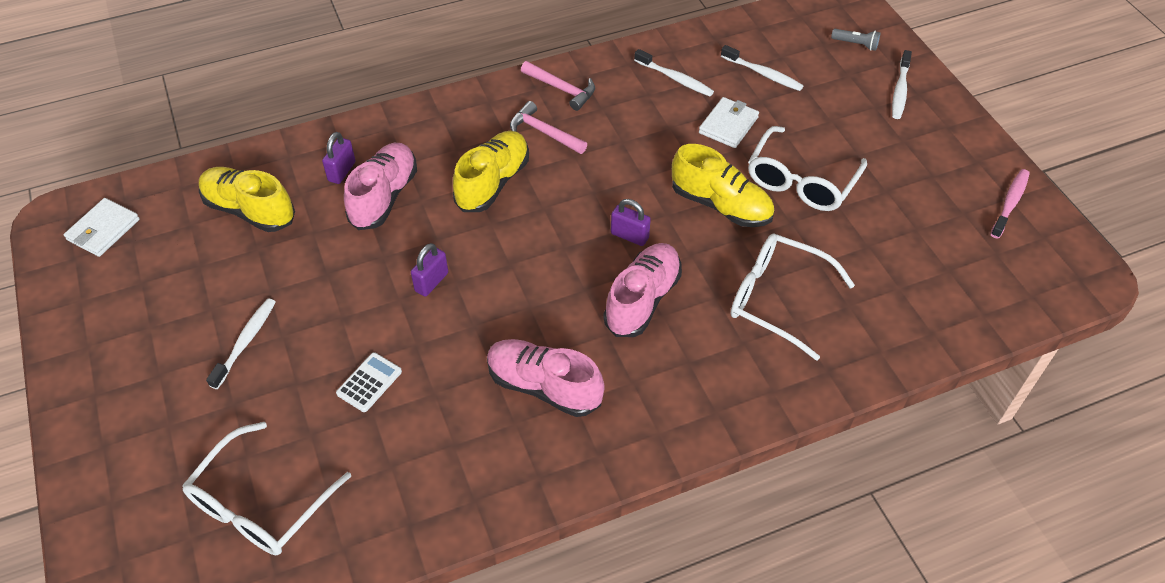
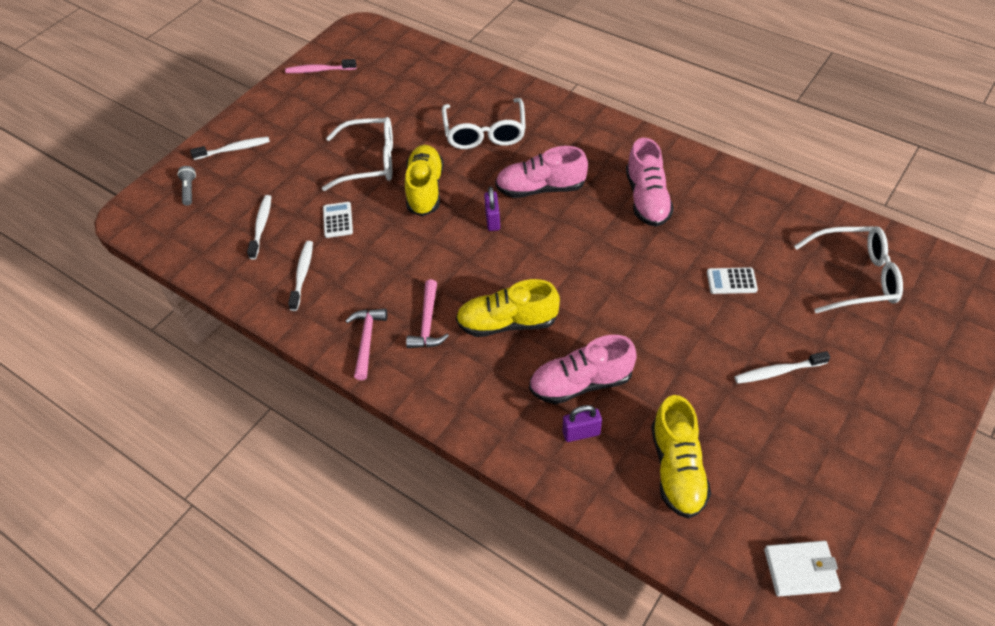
camera: 120 degrees left, 0 degrees up
purple padlock [411,243,448,297] -> none
white wallet [699,97,759,148] -> white calculator [323,202,353,238]

